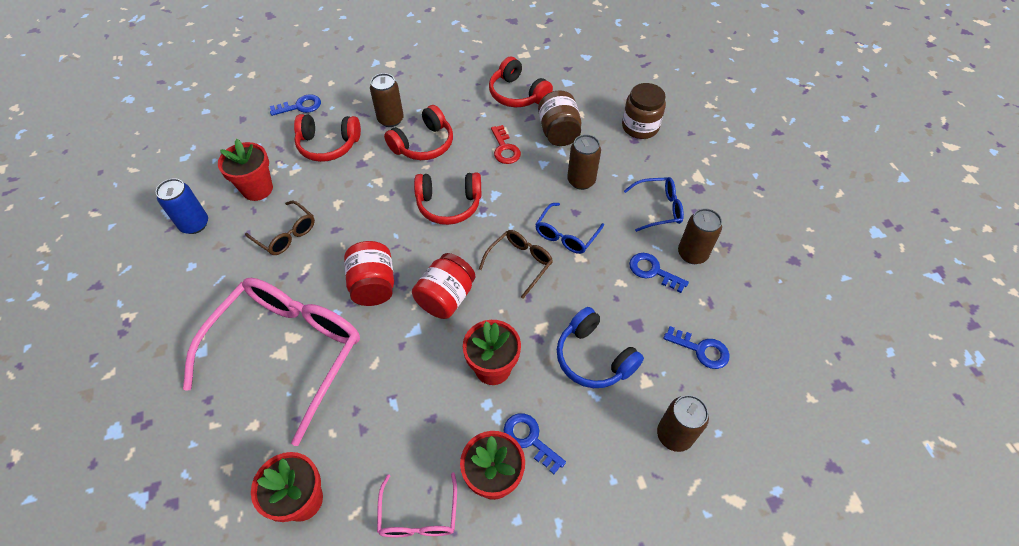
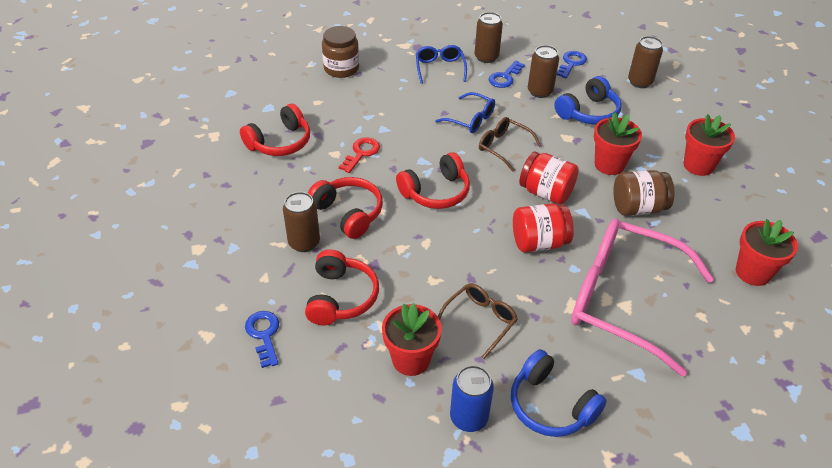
camera: 90 degrees left, 10 degrees down
pink glasses [377,472,457,537] -> none
red headphones [414,173,481,225] -> red headphones turned 60 degrees clockwise [396,152,470,209]
red key [491,125,521,164] -> red key turned 45 degrees counterclockwise [339,137,380,173]
blue key [503,413,566,474] -> none
brown jar [538,90,581,146] -> brown jar moved to [613,170,675,216]
brown can [567,135,601,190] -> brown can moved to [528,45,559,98]
none -> blue headphones [511,349,607,437]

